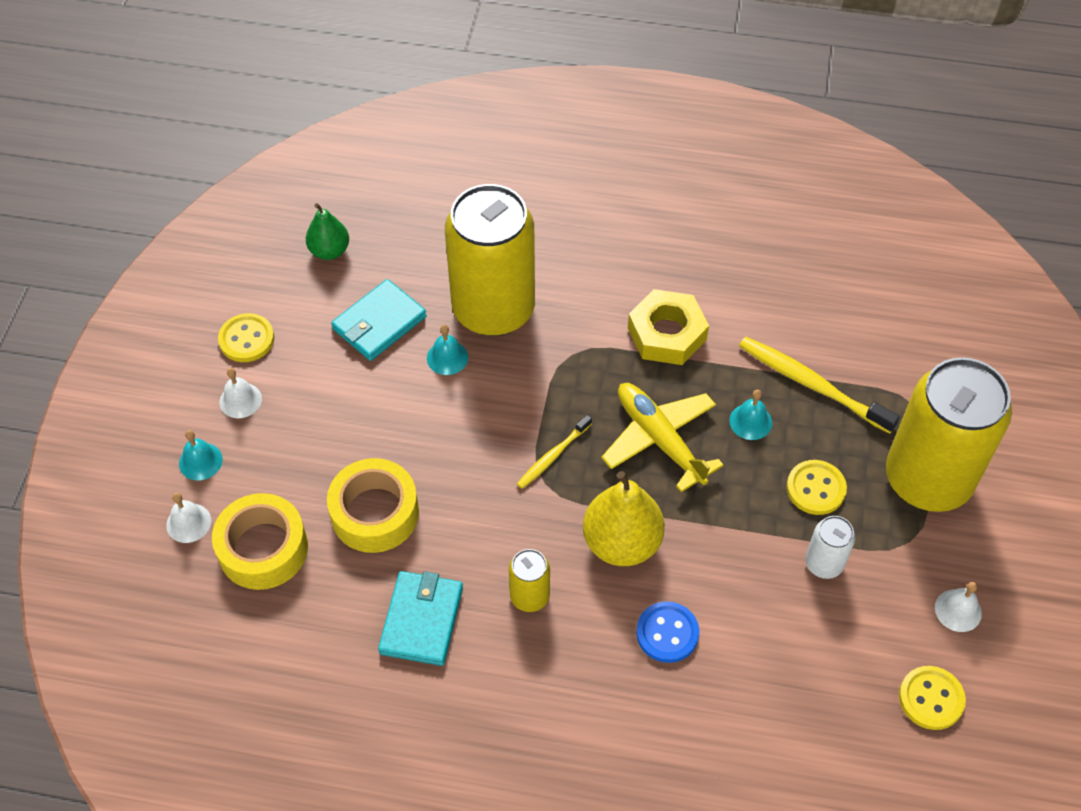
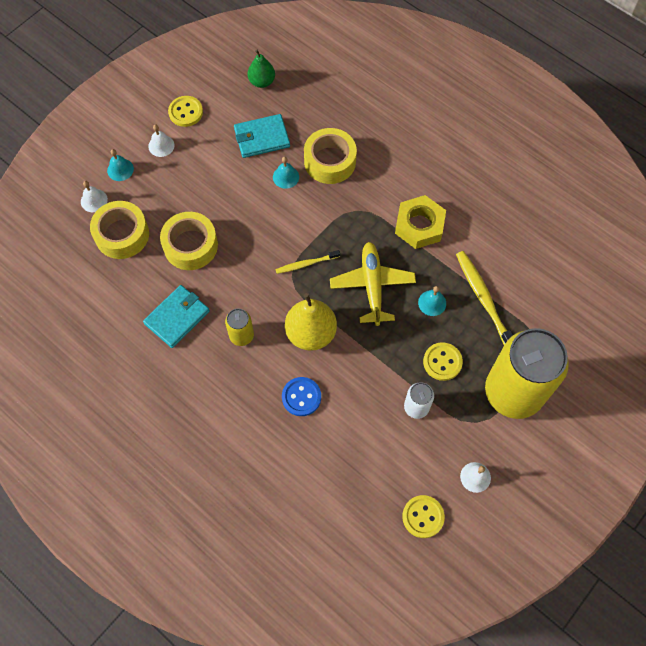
camera: 30 degrees right, 10 degrees up
yellow can [445,184,535,336] -> yellow tape [304,128,357,184]

